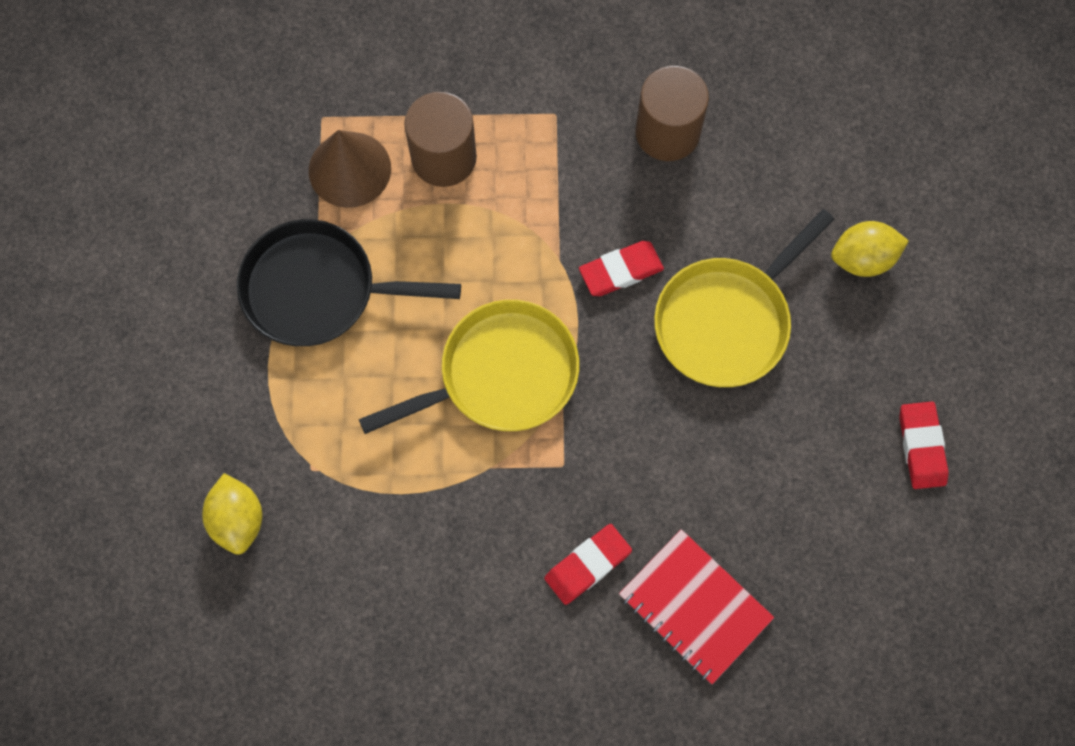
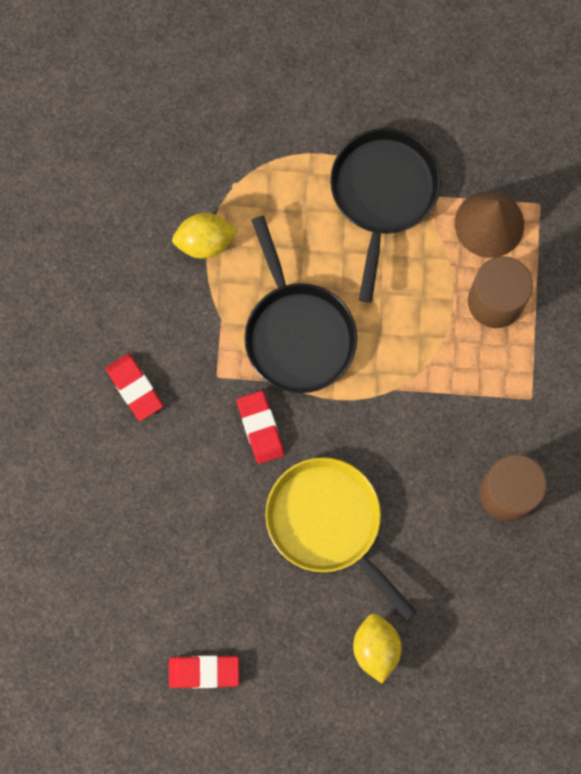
camera: 95 degrees right, 5 degrees up
yellow lemon [202,473,262,555] -> yellow lemon moved to [172,213,238,259]
yellow pan [359,300,579,434] -> black pan [244,216,357,393]
red eraser [579,241,664,296] -> red eraser moved to [237,391,284,464]
red notebook [619,529,774,684] -> none

